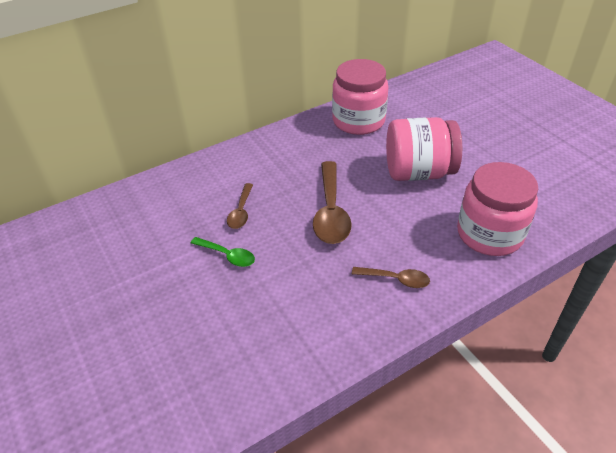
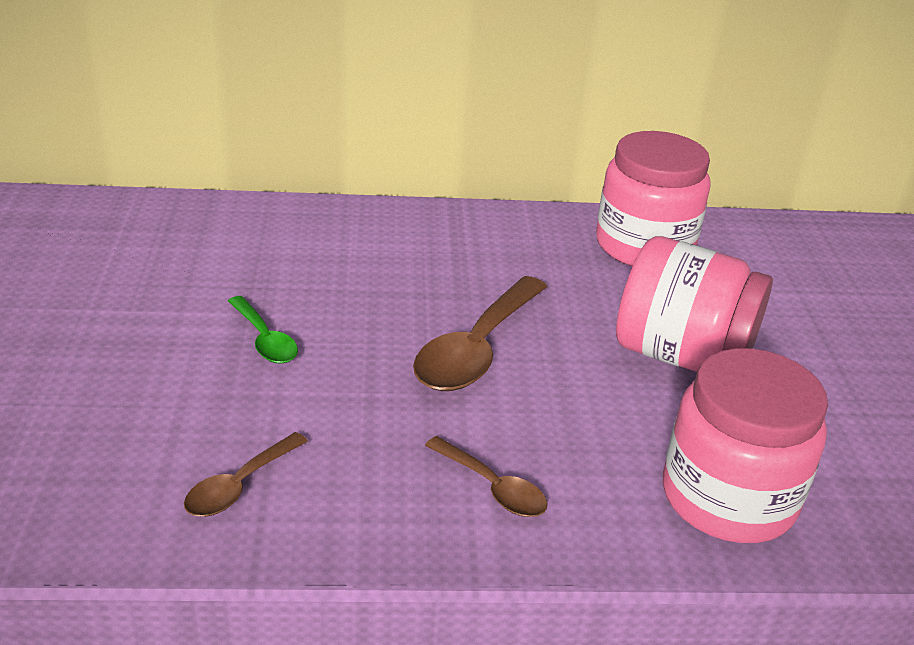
camera: 25 degrees right, 10 degrees down
brown spoon [227,183,253,229] -> brown spoon moved to [184,432,308,517]

